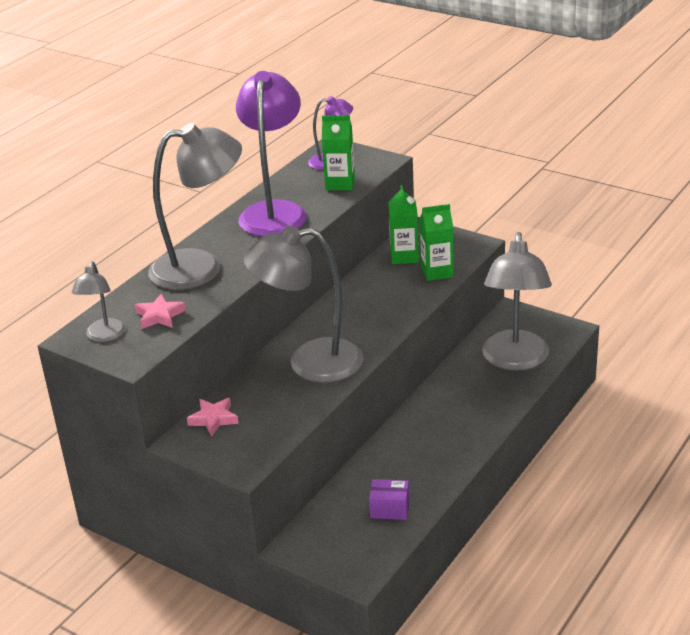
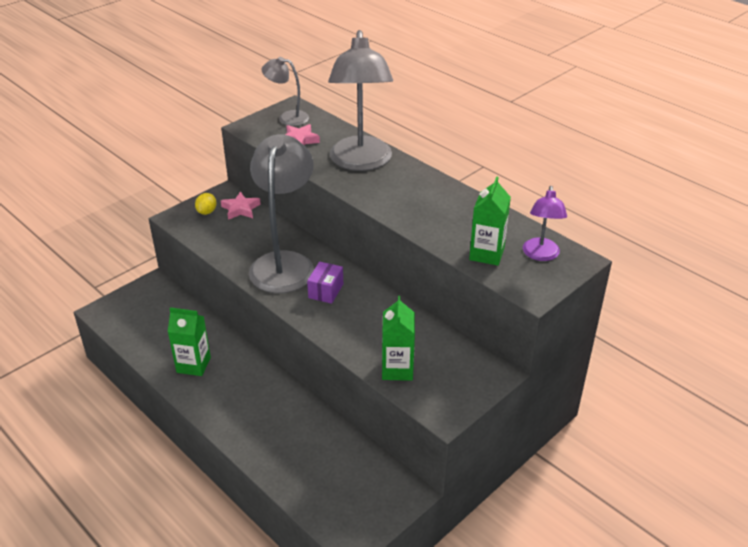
camera: 100 degrees right, 5 degrees up
purple lamp [236,71,307,237] -> none
purple box [369,479,409,520] -> purple box moved to [307,262,343,304]
green carton [388,185,419,264] -> green carton moved to [168,307,211,376]
grey lamp [482,232,552,371] -> none
none -> yellow lemon [195,193,217,215]

